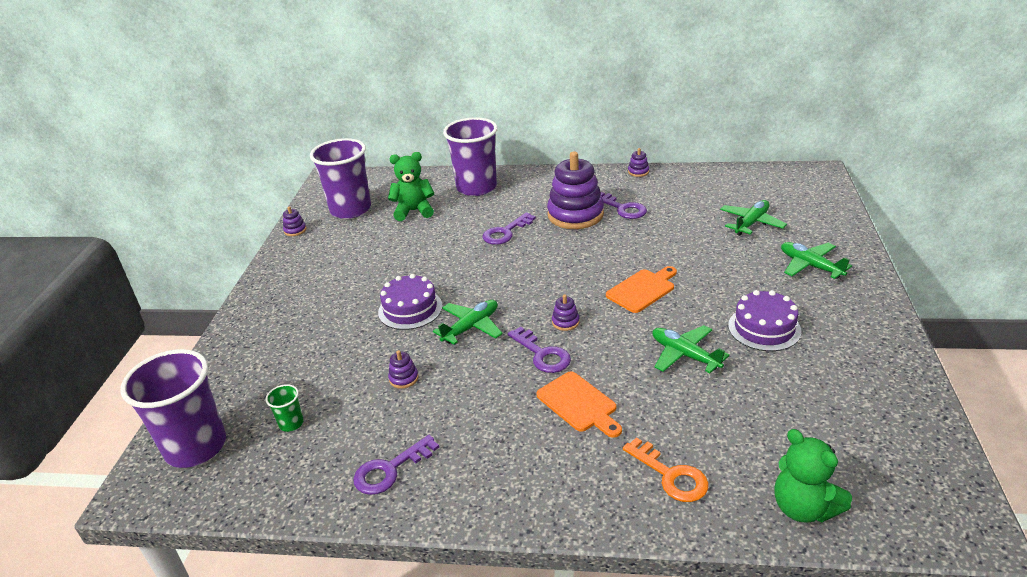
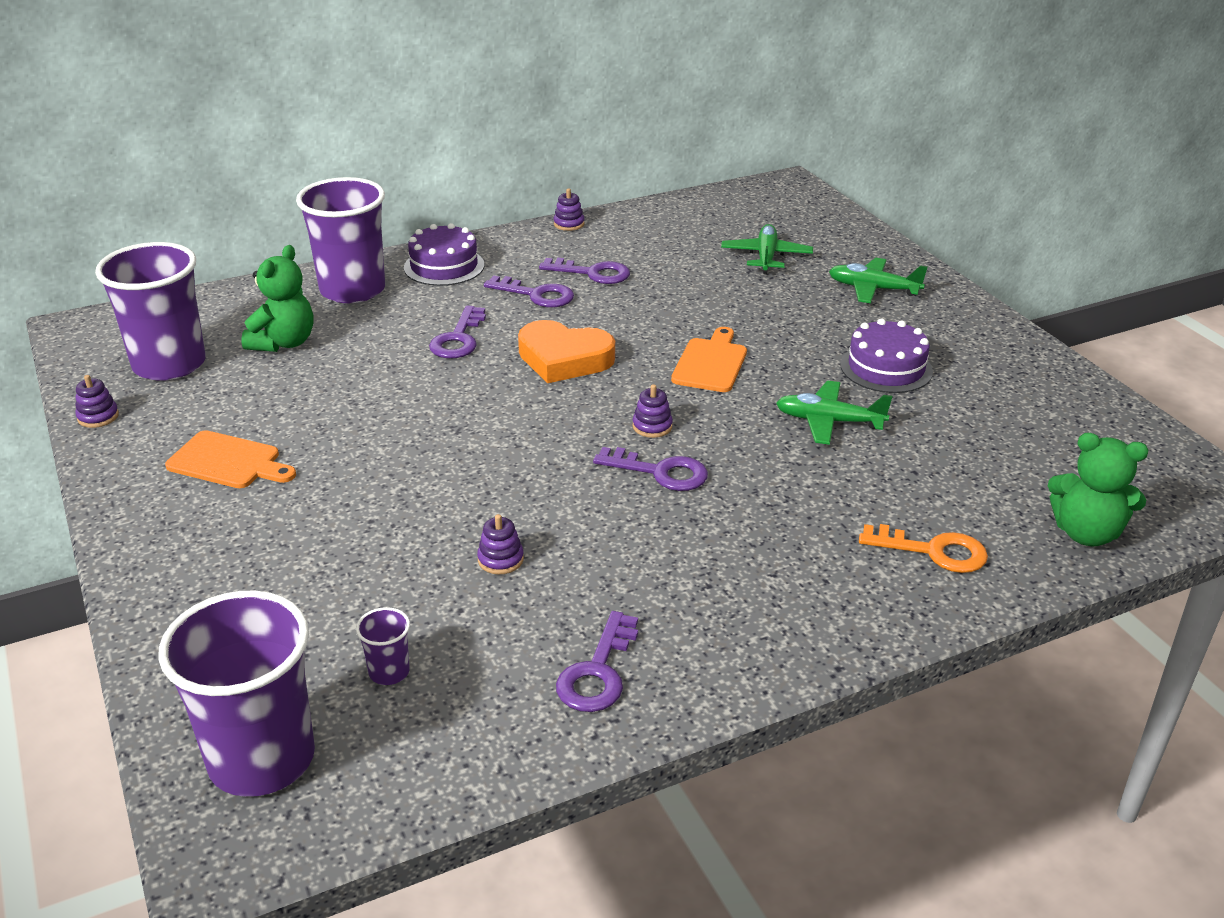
camera: 35 degrees left, 0 degrees up
green cup [266,384,304,432] -> purple cup [356,607,410,685]
purple cake [378,274,443,330] -> purple cake moved to [404,223,484,286]
green teddy bear [388,152,434,221] -> green teddy bear turned 150 degrees clockwise [241,245,313,352]
green plane [433,300,503,345] -> none
orange cutting board [536,372,622,438] -> orange cutting board moved to [165,430,296,488]
purple stacking toy [547,151,604,229] -> purple key [484,276,574,307]
none -> orange heart [518,320,615,383]

